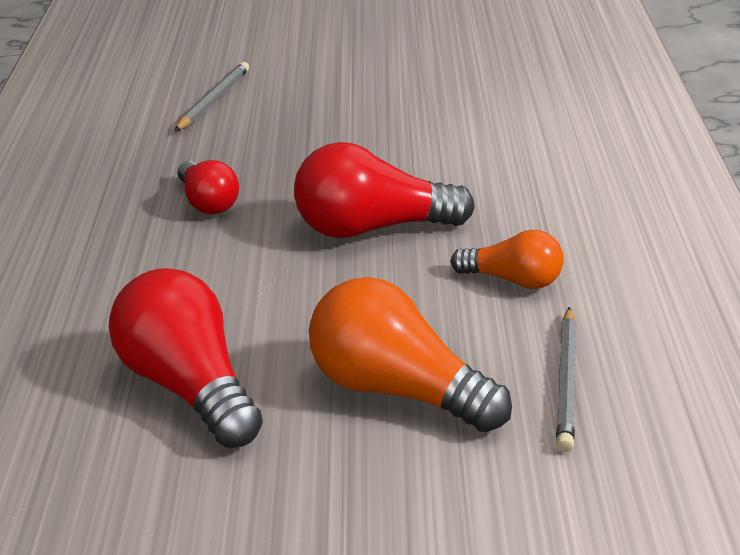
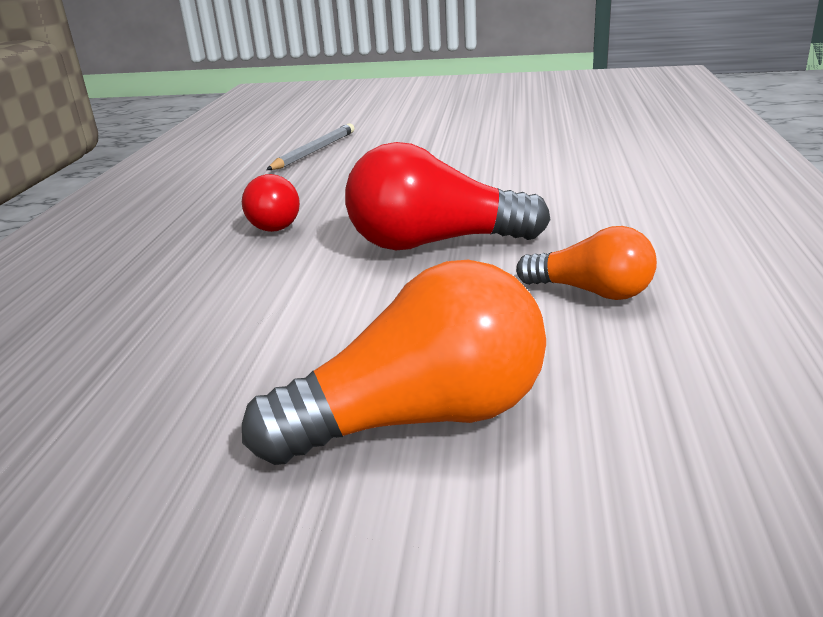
camera: 10 degrees right, 5 degrees down
red light bulb [109,268,263,448] -> none
orange light bulb [309,277,512,432] -> orange light bulb turned 120 degrees clockwise [242,260,546,465]
grey pencil [556,307,576,452] -> none

